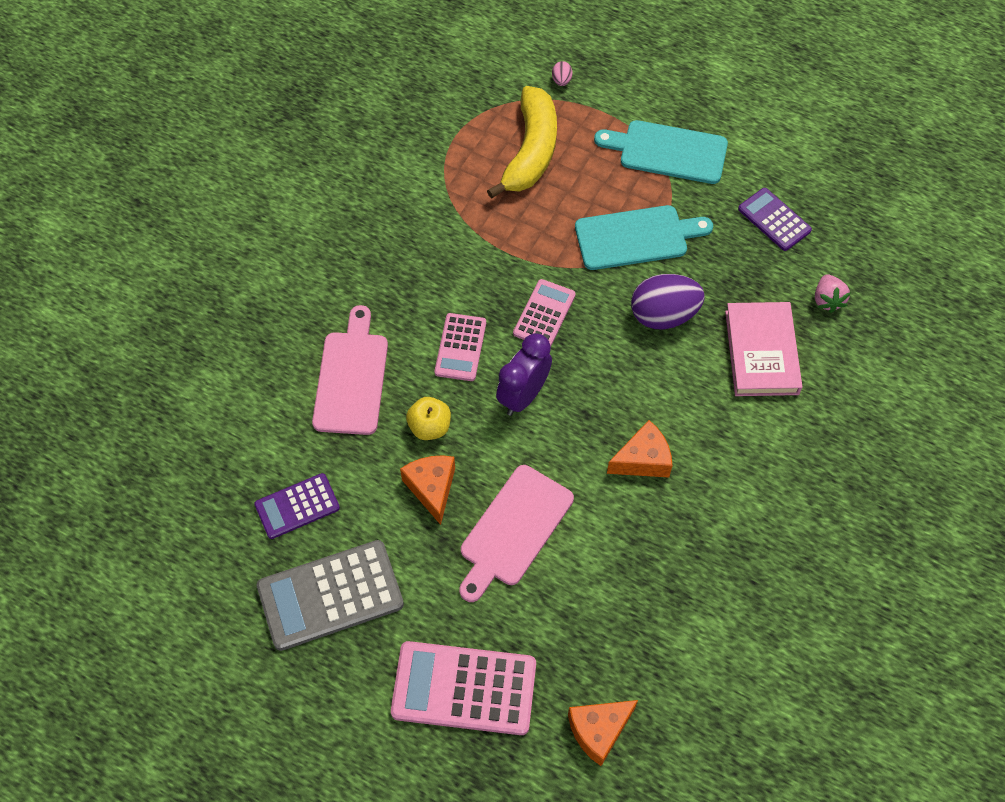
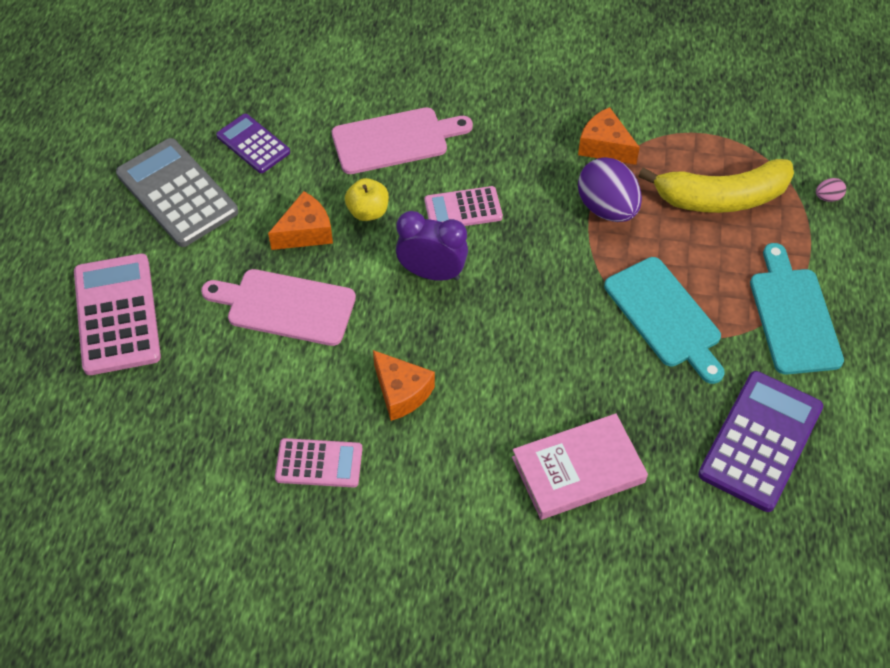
camera: 70 degrees right, 5 degrees down
pink calculator [513,279,576,346] -> pink calculator moved to [275,438,362,488]
orange cheese [568,700,638,766] -> orange cheese moved to [578,107,640,165]
purple egg [631,274,705,329] -> purple egg moved to [578,157,642,222]
purple calculator [738,188,812,251] -> purple calculator [698,371,823,512], size x1.69
pink strawberry [815,274,850,313] -> none

